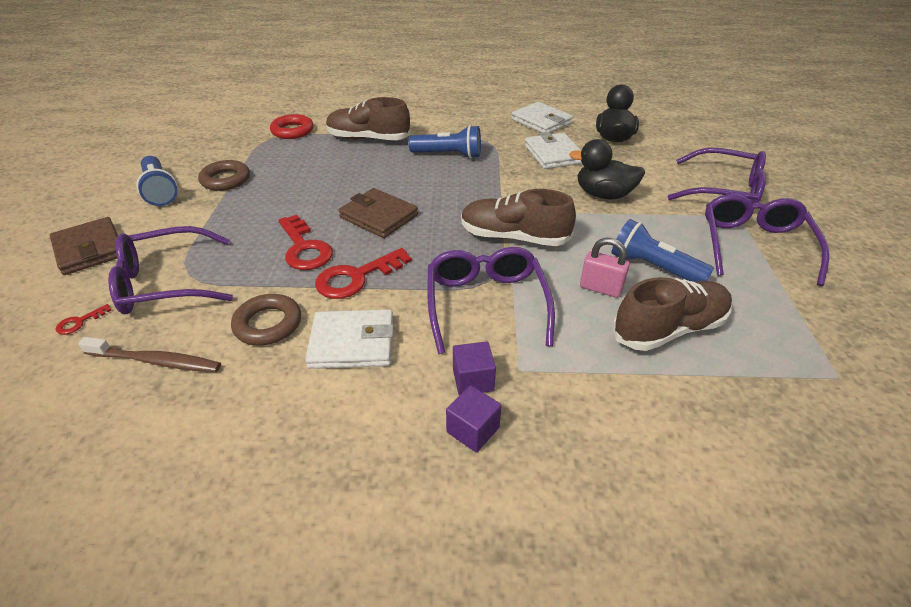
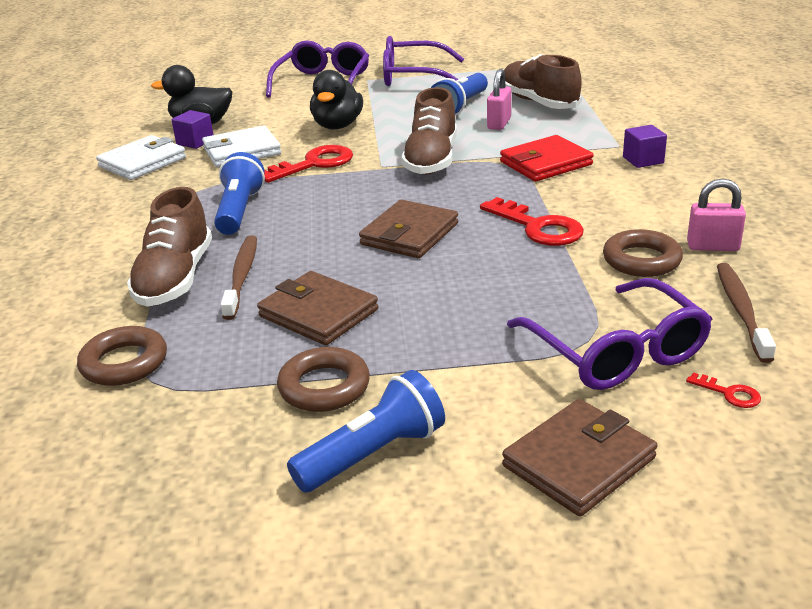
camera: 95 degrees left, 10 degrees down
red ring [270,114,314,139] -> brown ring [77,326,167,386]
red key [278,215,333,270] -> red key moved to [264,145,353,183]
white wallet [305,309,394,369] -> none
purple glasses [427,247,555,354] -> red wallet [500,135,594,182]
purple cube [446,385,502,453] -> purple cube moved to [171,110,213,149]
none -> brown toothbrush [221,235,257,320]
none -> brown wallet [257,271,378,345]
none -> pink padlock [687,179,746,251]

